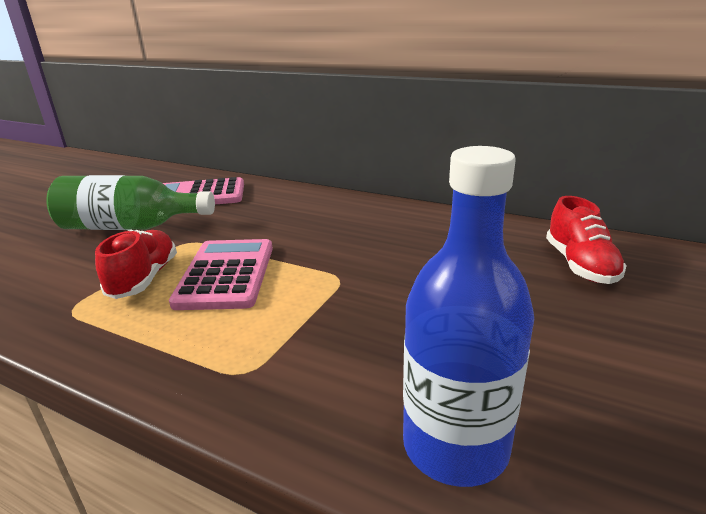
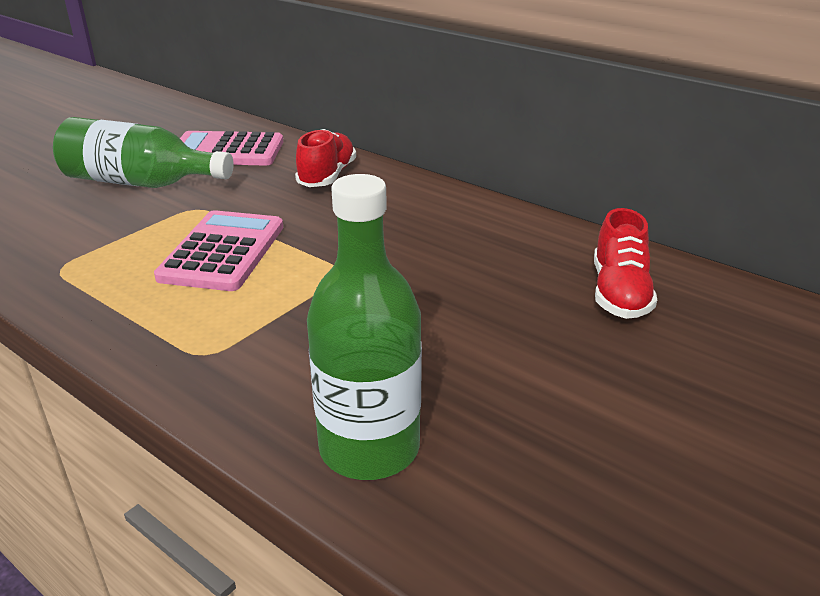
camera: 10 degrees right, 5 degrees up
red shoe [95,230,177,299] -> red shoe moved to [295,129,356,187]
blue bottle [403,146,534,487] -> green bottle [307,174,422,480]

